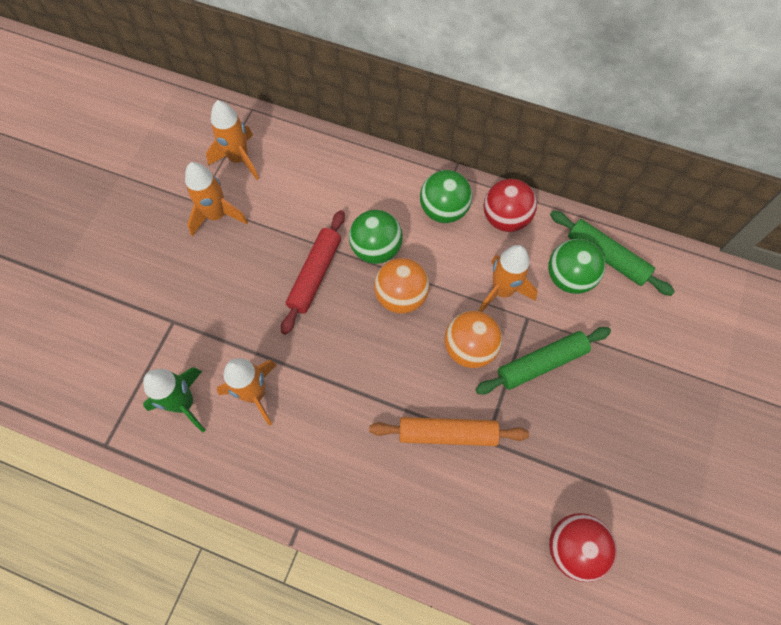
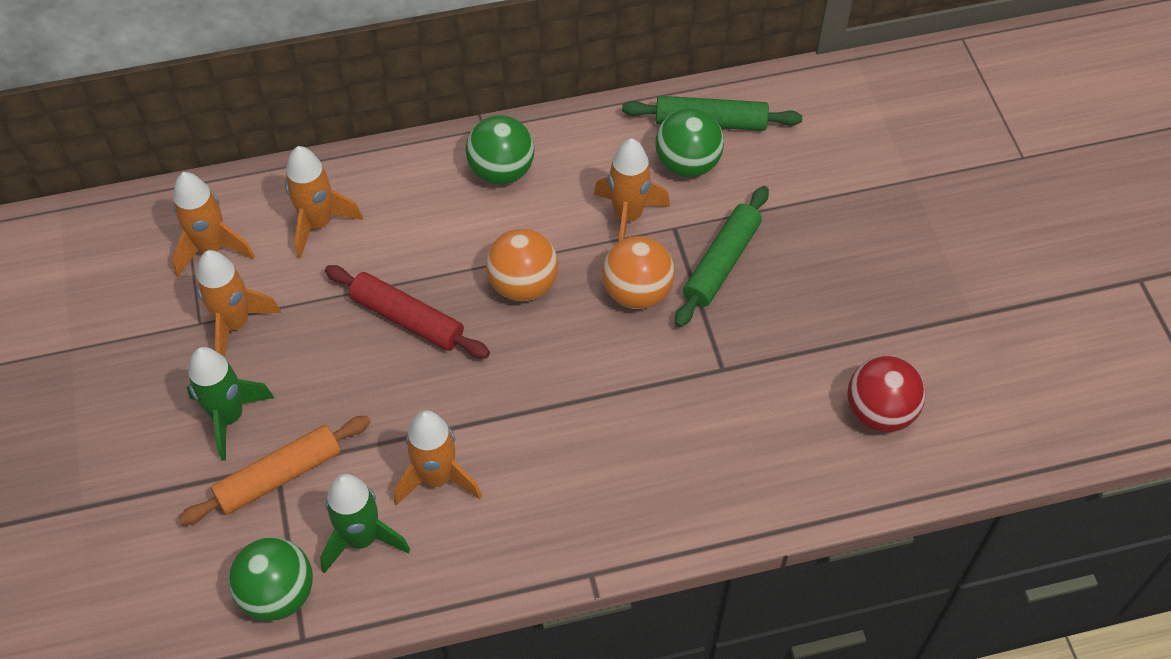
camera: 35 degrees left, 10 degrees down
red rolling pin [281,210,345,335] -> red rolling pin turned 45 degrees counterclockwise [325,265,490,358]
green ball [349,210,403,264] -> green ball moved to [229,537,313,621]
orange rolling pin [369,417,529,446] -> orange rolling pin moved to [179,416,370,525]
red ball [483,179,537,232] -> none
none -> green rocket [187,347,274,461]
none -> orange rocket [285,146,363,259]

